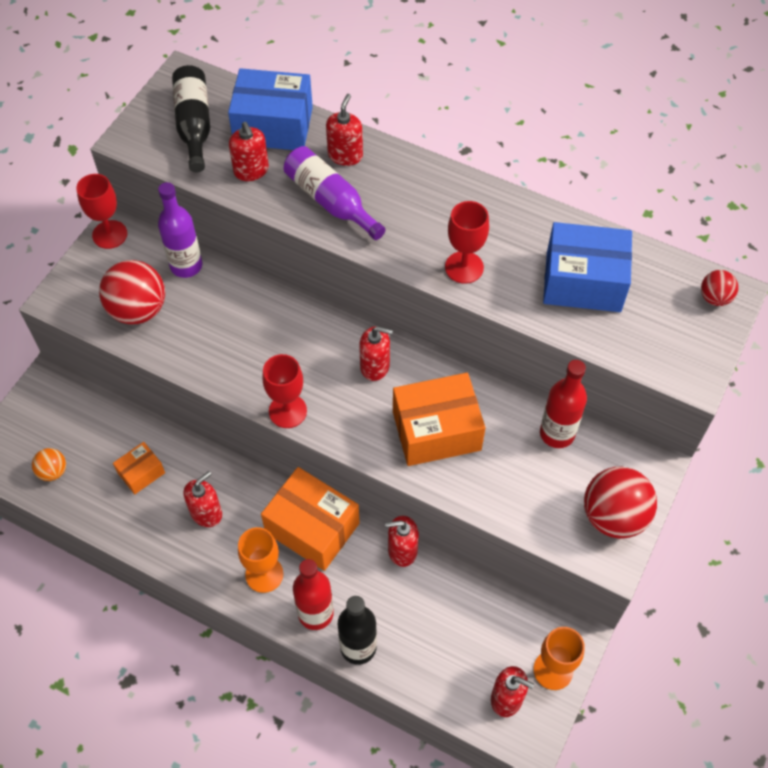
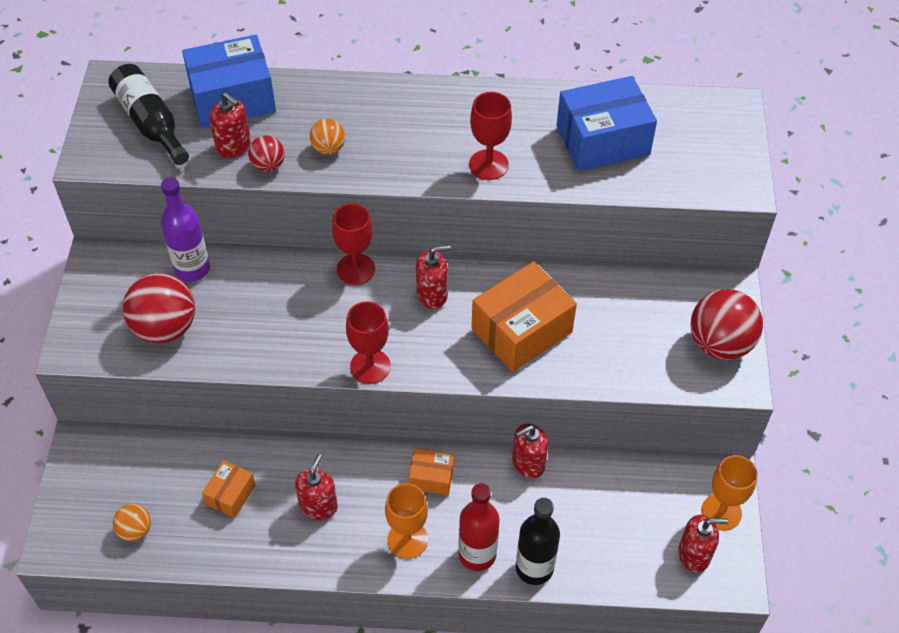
camera: 25 degrees left, 5 degrees down
red goblet [76,174,127,249] -> red goblet moved to [332,203,375,285]
orange box [261,467,360,571] -> orange box [408,448,454,495], size x0.52
purple bottle [283,146,386,240] -> orange ball [310,119,345,155]
red soap dispenser [326,94,363,166] -> none
red bottle [540,360,587,448] -> none
red ball [701,270,739,306] -> red ball moved to [248,135,285,172]

